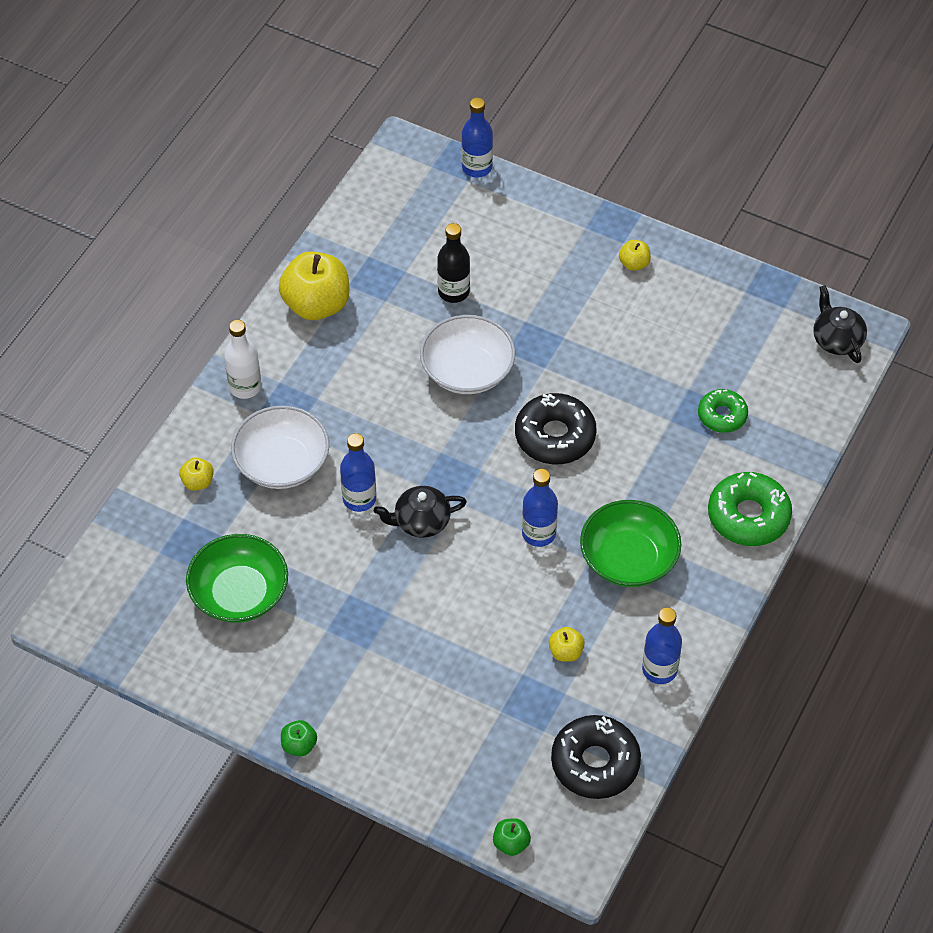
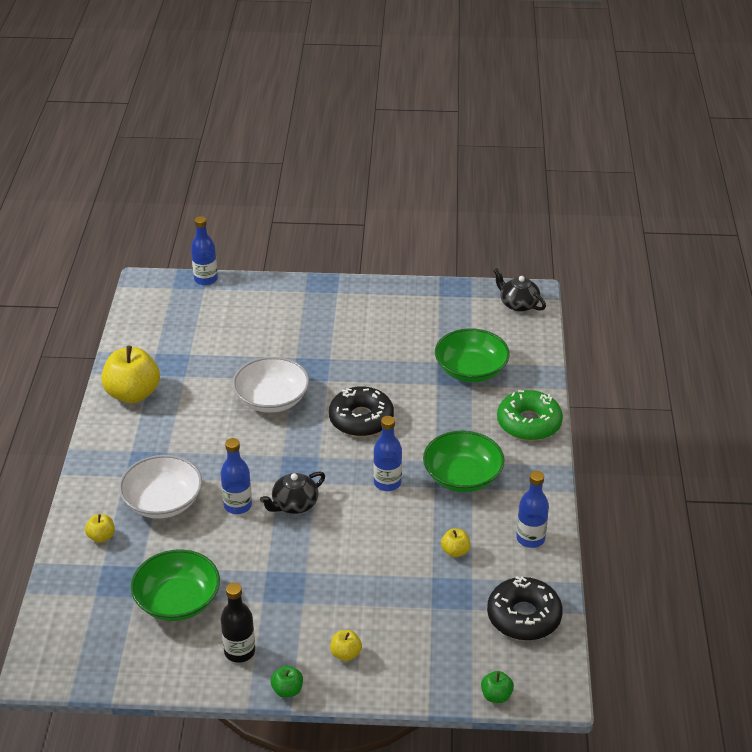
camera: 25 degrees left, 15 degrees down
white bottle [224,320,261,399] -> none
black bottle [437,223,470,303] -> black bottle moved to [221,583,255,663]
yellow apple [619,240,651,271] -> yellow apple moved to [330,630,362,661]
green donut [698,389,748,433] -> green bowl [435,328,510,382]

